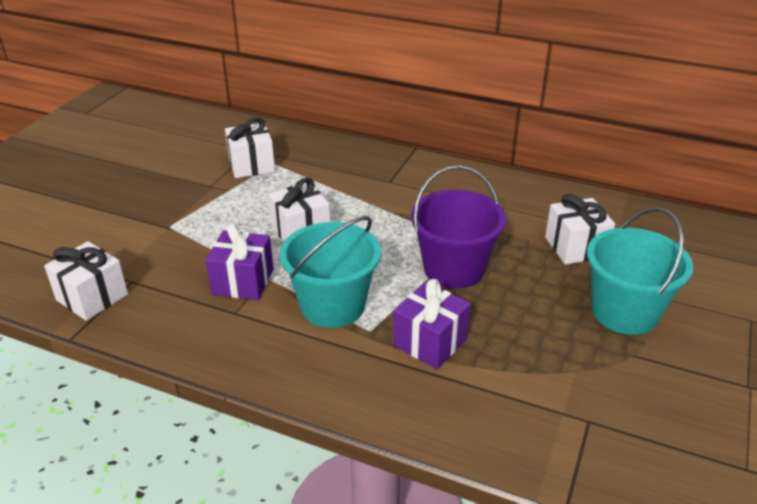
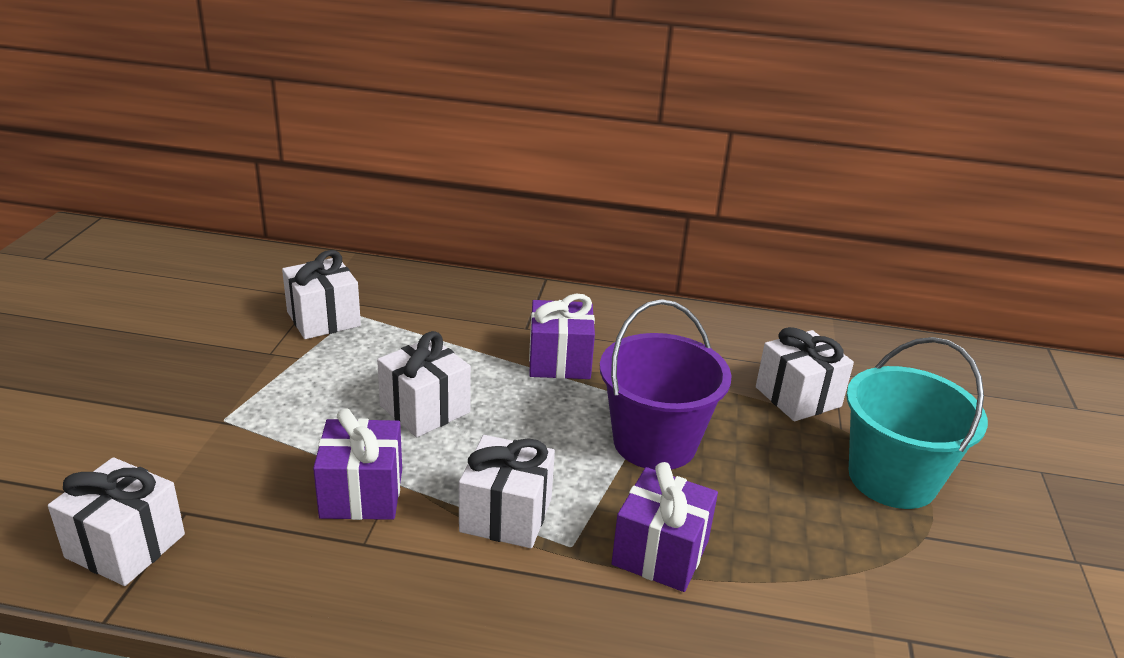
camera: 15 degrees left, 5 degrees down
turquoise bucket [280,216,381,328] -> white gift [459,435,555,548]
none -> purple gift [529,294,595,379]

